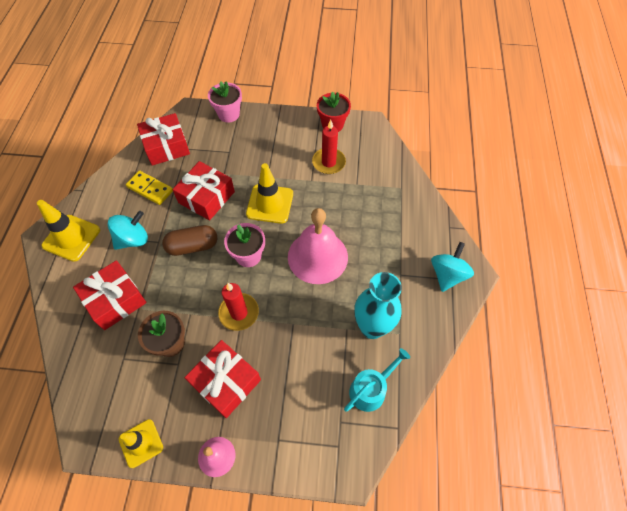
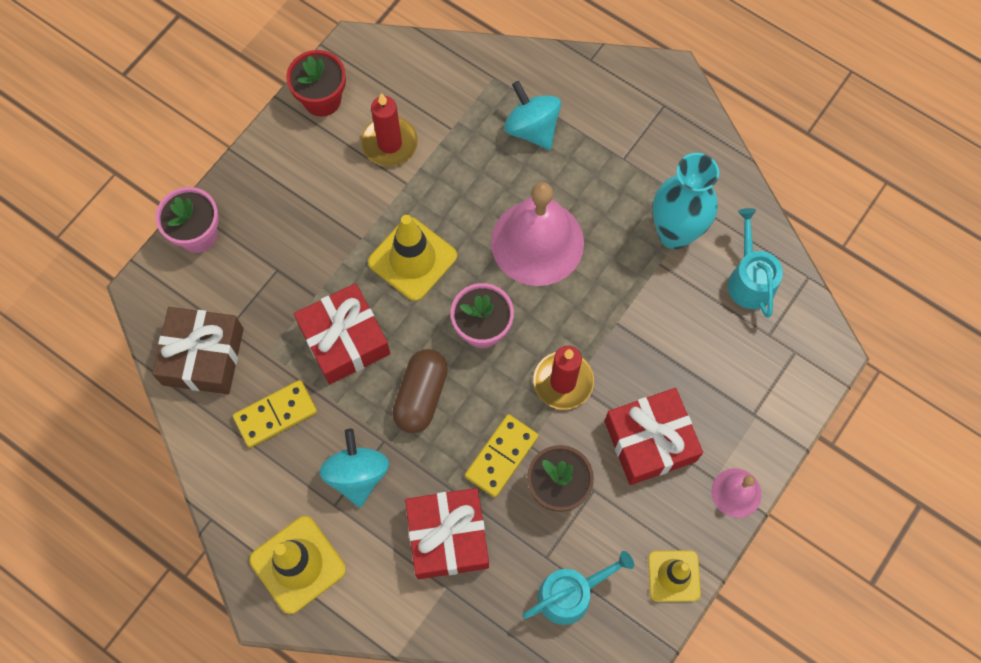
camera: 60 degrees left, 10 degrees up
red gift [137,113,190,166] -> brown gift [152,307,244,394]
turquoise spinning top [431,242,474,292] -> turquoise spinning top moved to [504,81,561,150]
none -> yellow domino [465,414,539,497]
none -> turquoise watering can [522,551,634,625]

